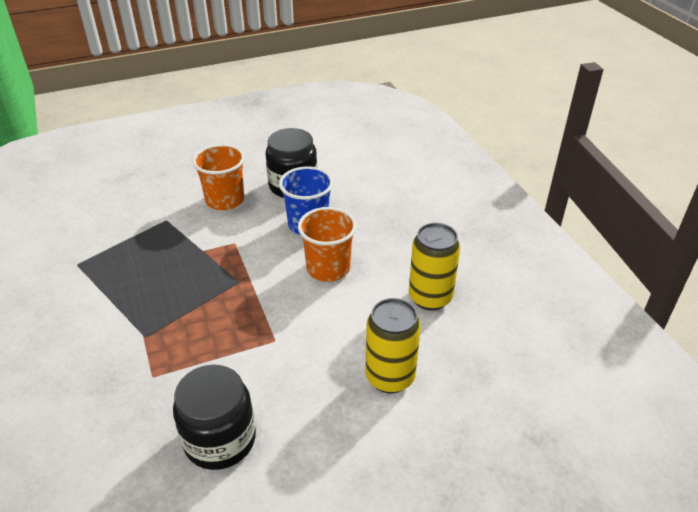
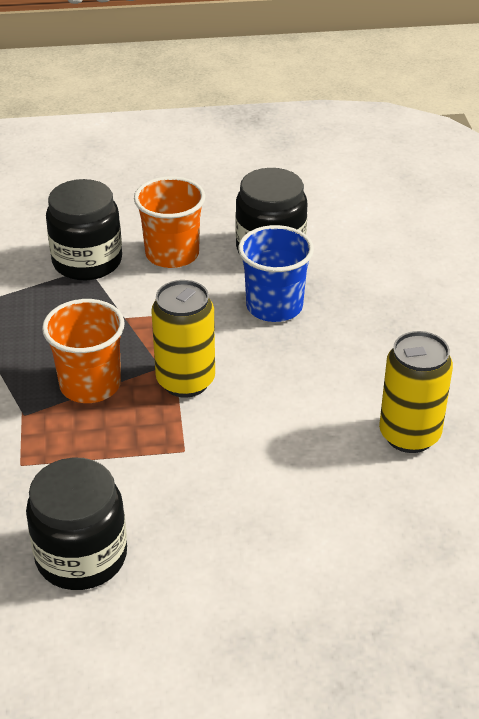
camera: 15 degrees right, 0 degrees up
orange cup [298,207,357,282] -> orange cup moved to [42,299,125,403]
yellow can [365,298,421,393] -> yellow can moved to [151,280,215,397]
none -> black jar [46,179,122,280]

